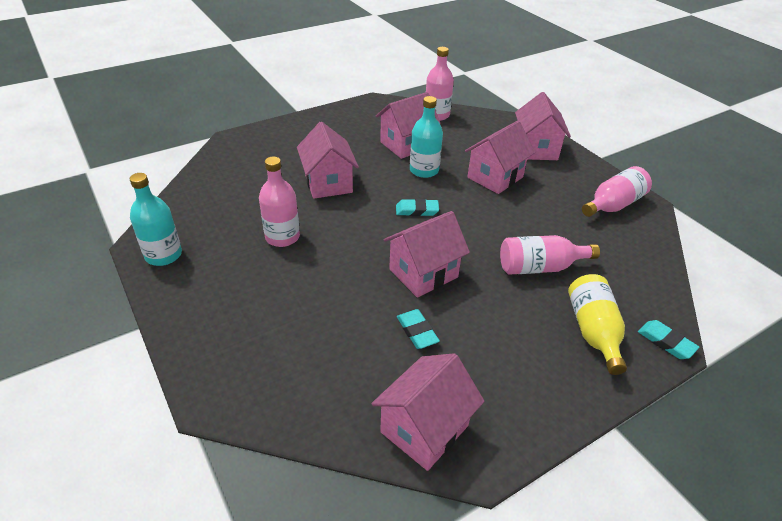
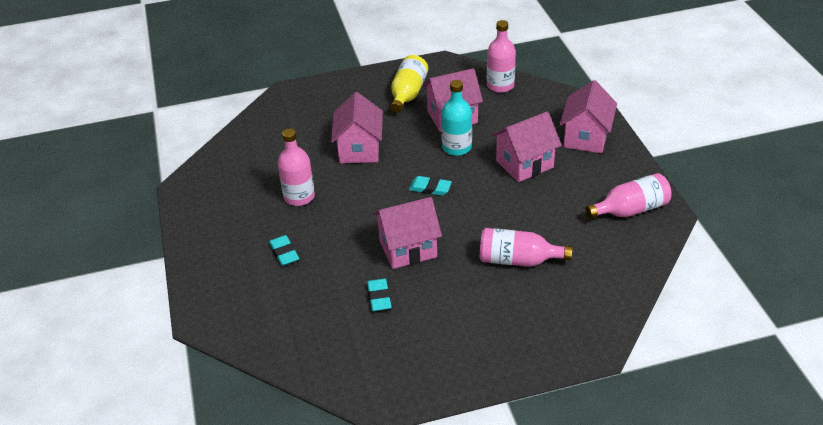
camera: 20 degrees right, 0 degrees up
turquoise bottle [130,173,182,266] -> none
pink house [371,353,484,471] -> none
yellow bottle [568,274,627,375] -> yellow bottle moved to [390,55,428,113]
turquoise eraser [638,320,699,359] -> turquoise eraser moved to [269,235,299,266]

